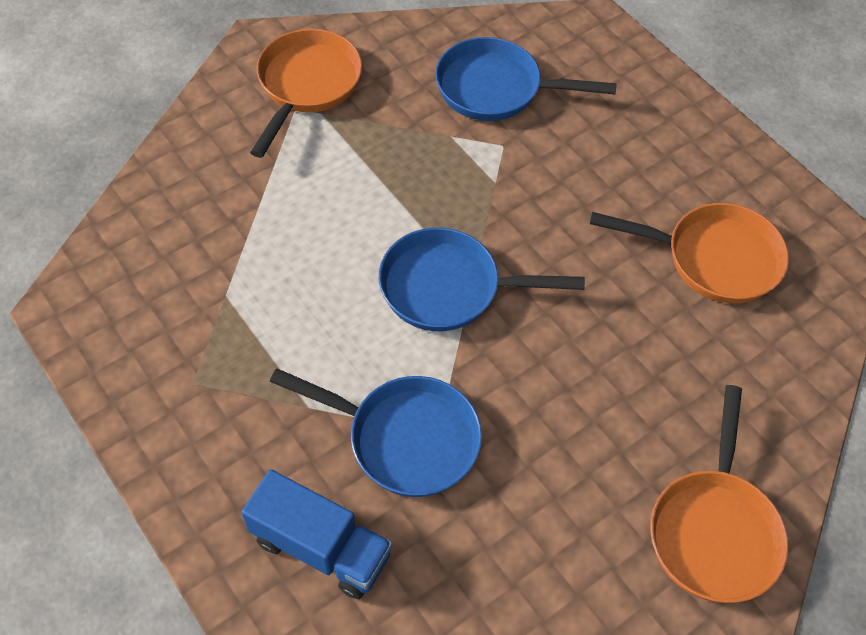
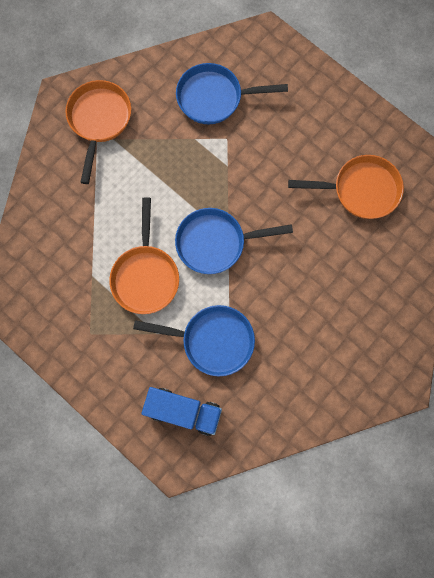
camera: 10 degrees left, 20 degrees up
orange pan [650,385,788,603] -> orange pan moved to [109,197,179,314]

